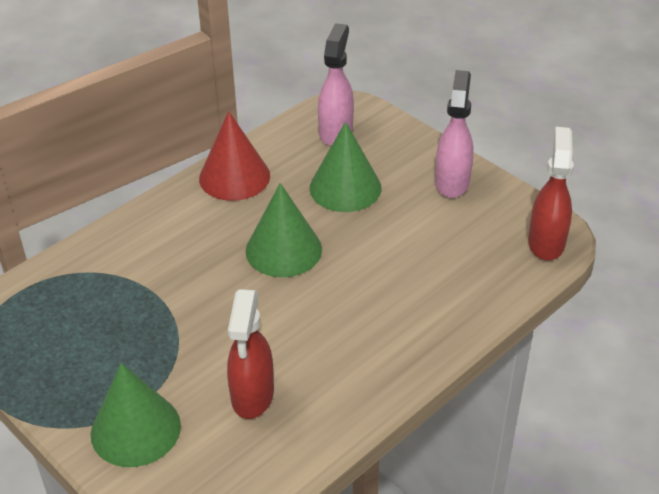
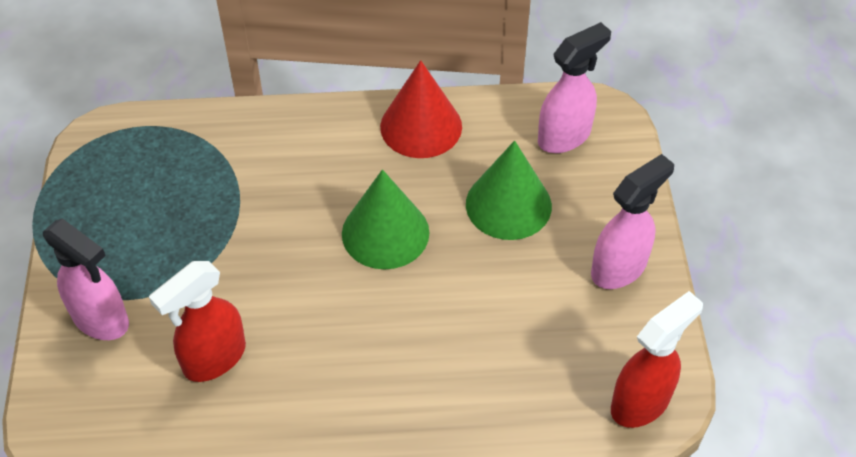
camera: 40 degrees right, 10 degrees up
green cone [91,363,181,467] -> pink spray bottle [43,218,129,340]

